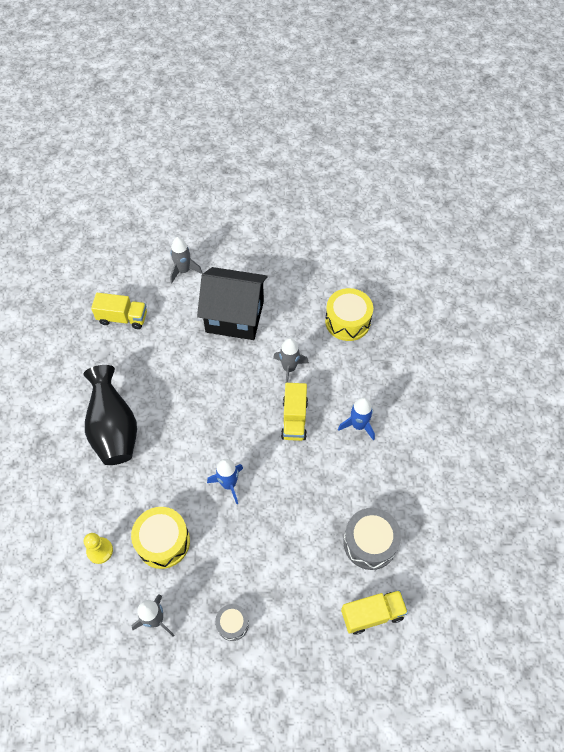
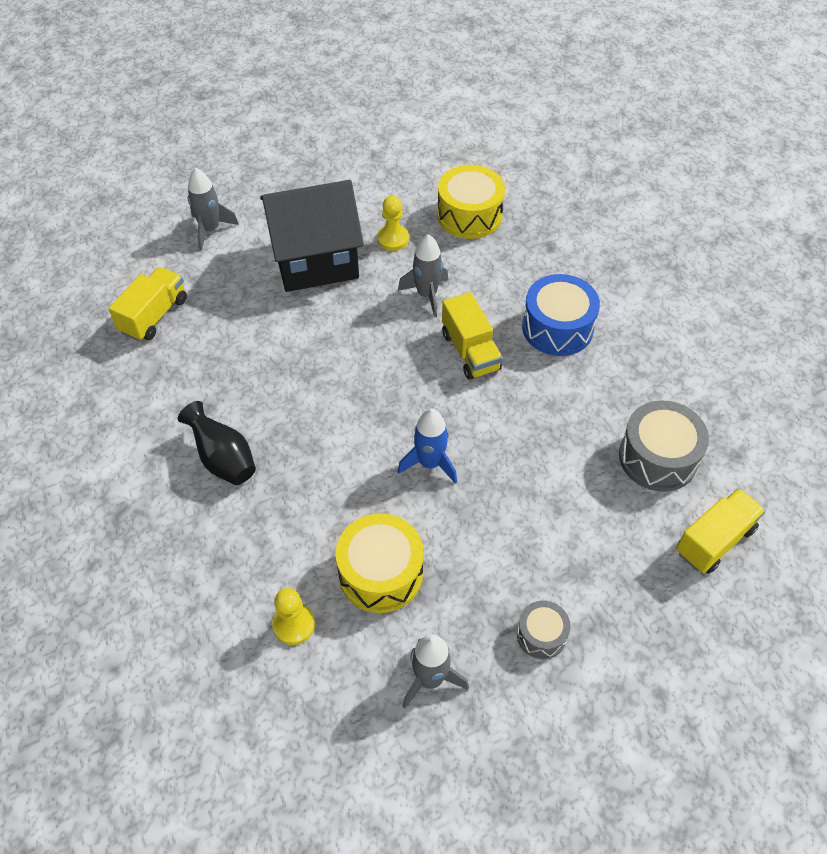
camera: 25 degrees left, 5 degrees down
black vase [84,365,137,465] -> black vase [178,401,256,485], size x0.61
yellow truck [91,293,147,329] -> yellow truck turned 45 degrees counterclockwise [108,267,187,341]
blue rocket [338,397,375,441] -> blue drum [522,274,600,356]
none -> yellow pawn [377,196,409,251]

